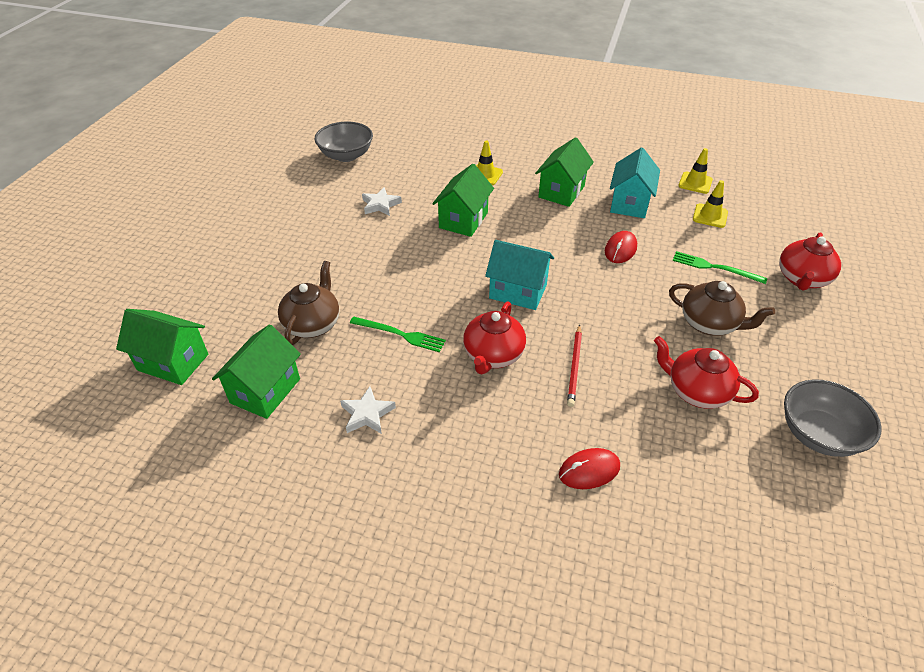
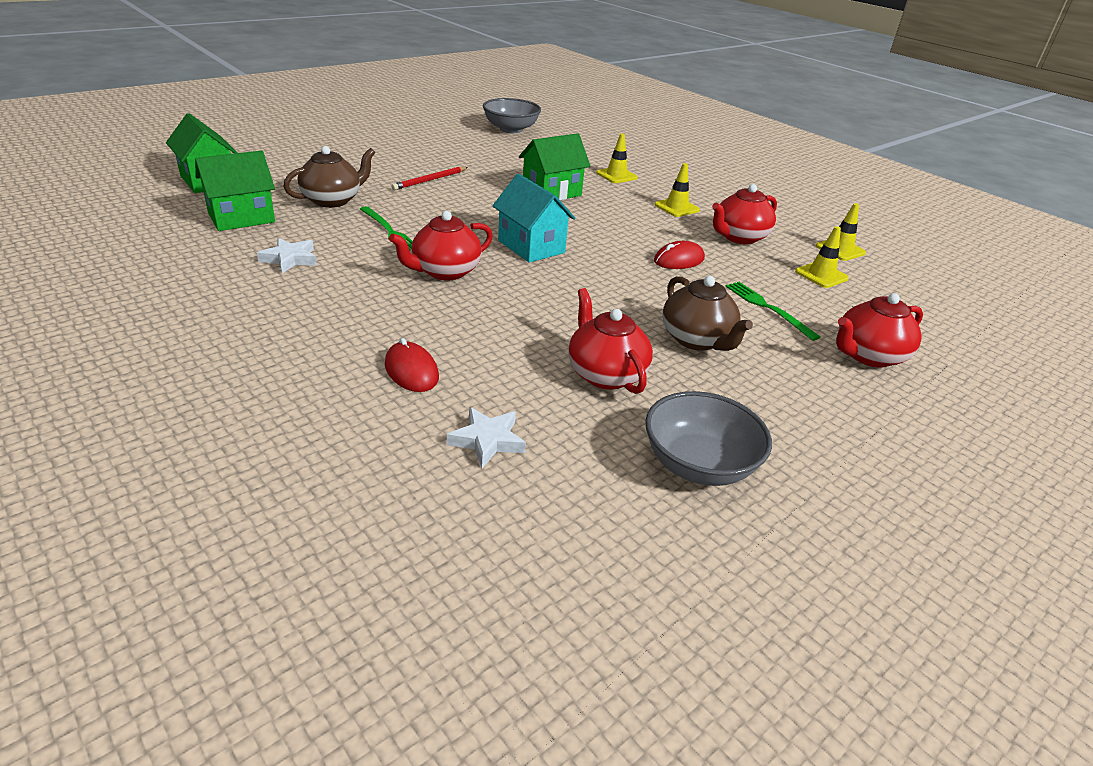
camera: 30 degrees right, 10 degrees down
white star [362,187,402,216] -> white star moved to [447,407,526,468]
green house [535,137,594,207] -> yellow traffic cone [654,163,700,217]
red mouse [559,448,620,489] -> red mouse turned 45 degrees clockwise [385,338,439,392]
red pencil [567,325,582,407] -> red pencil moved to [391,167,468,190]
turquoise house [610,147,660,218] -> red teapot [712,184,777,244]

